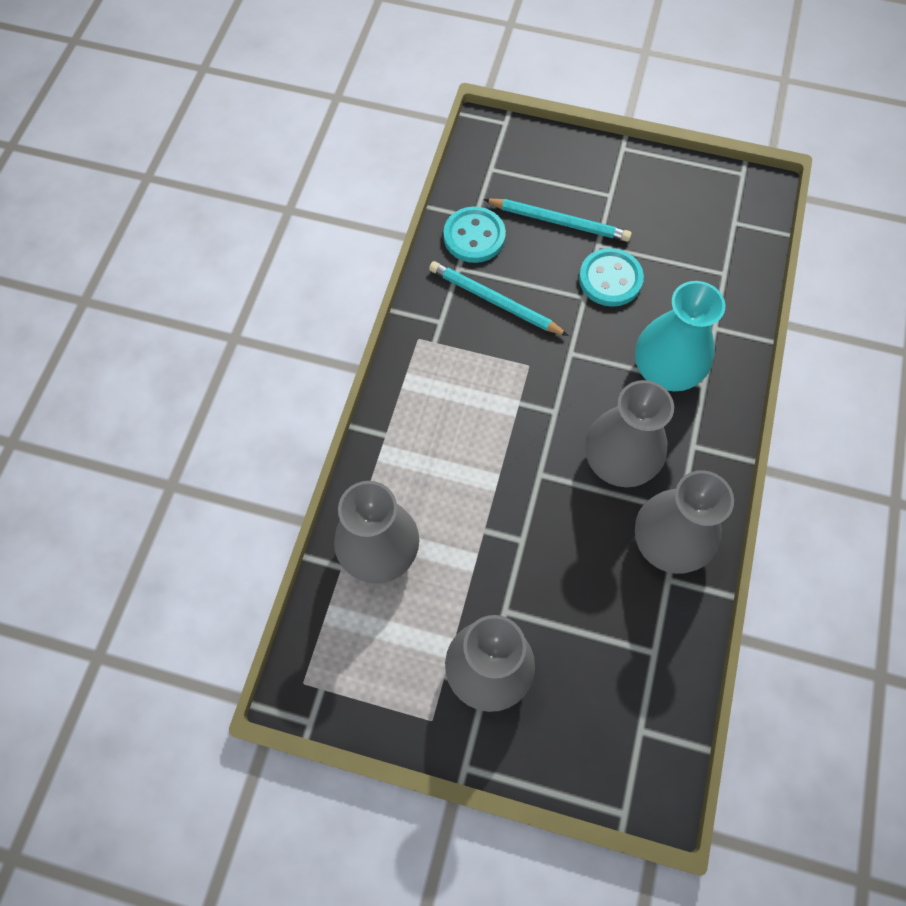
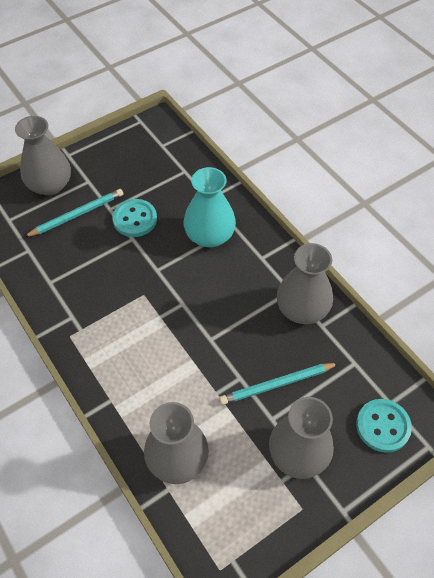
camera: 50 degrees left, 10 degrees down
turquoise pencil [429,261,569,336] -> turquoise pencil moved to [219,363,339,405]
turquoise button [443,206,506,263] -> turquoise button moved to [356,399,412,453]
grey vase [585,380,674,487] -> grey vase moved to [15,116,71,195]

